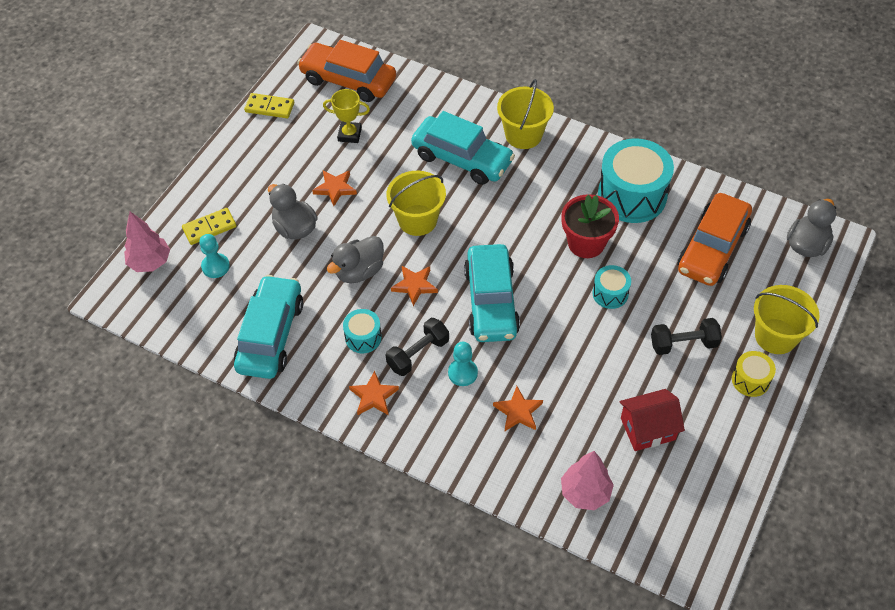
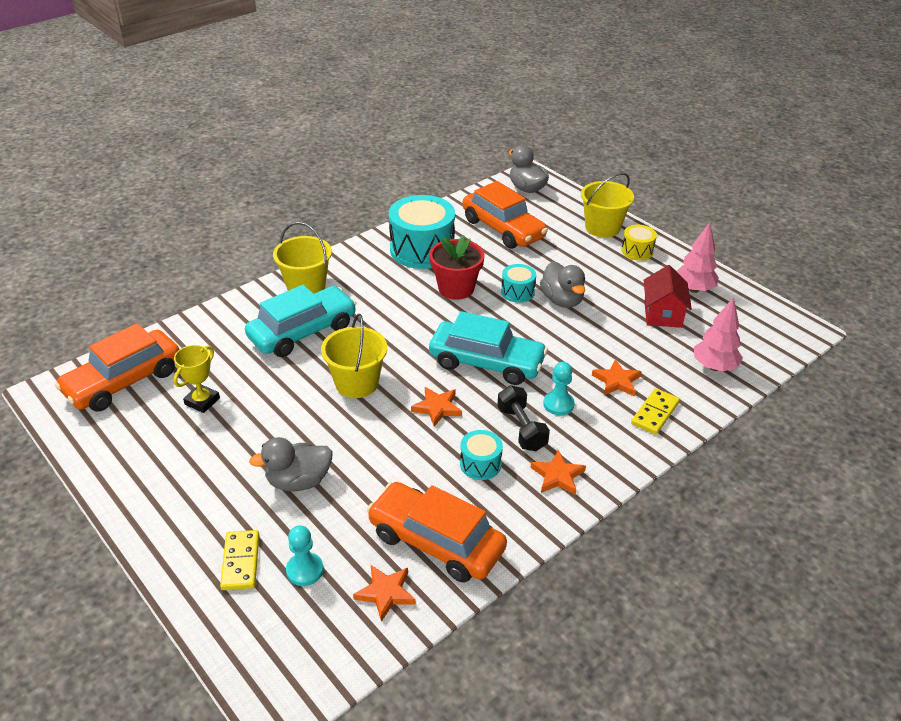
camera: 70 degrees left, 15 degrees down
pink tree [124,211,170,272] -> pink tree moved to [676,222,719,293]
turquoise car [234,275,303,379] -> orange car [367,482,507,582]
yellow domino [244,93,294,118] -> yellow domino moved to [631,388,680,435]
orange star [312,170,357,206] -> orange star moved to [353,565,416,622]
grey duck [327,236,384,283] -> grey duck moved to [540,262,585,308]
black dumbbell [651,318,722,355] -> none

